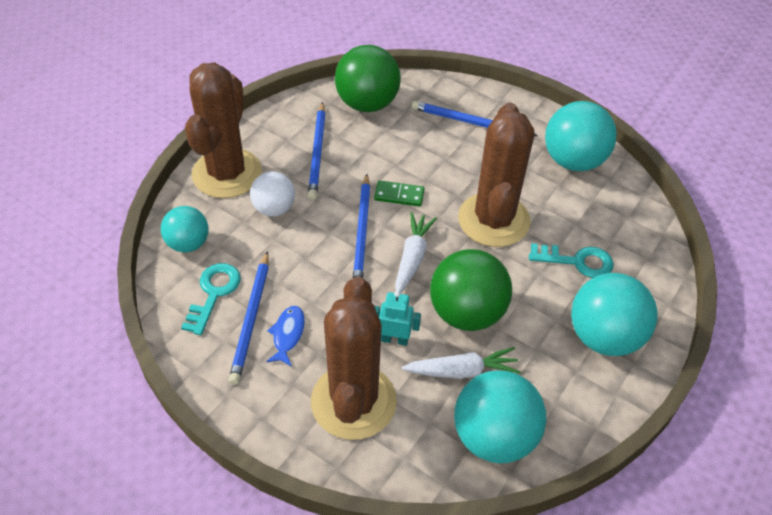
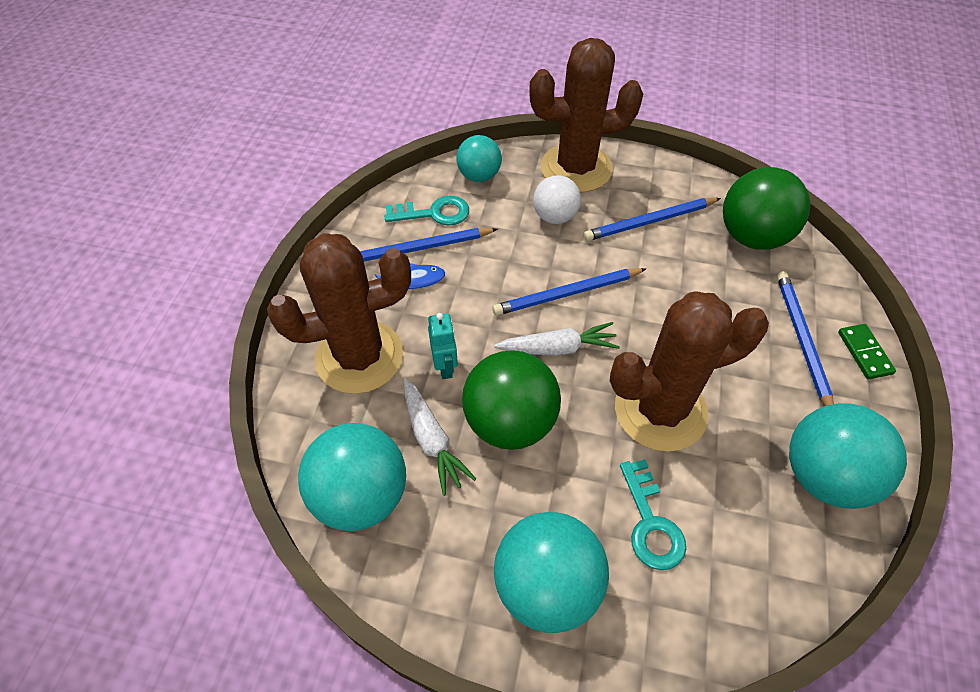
camera: 70 degrees right, 5 degrees up
green domino [374,180,425,207] -> green domino moved to [838,324,896,379]

